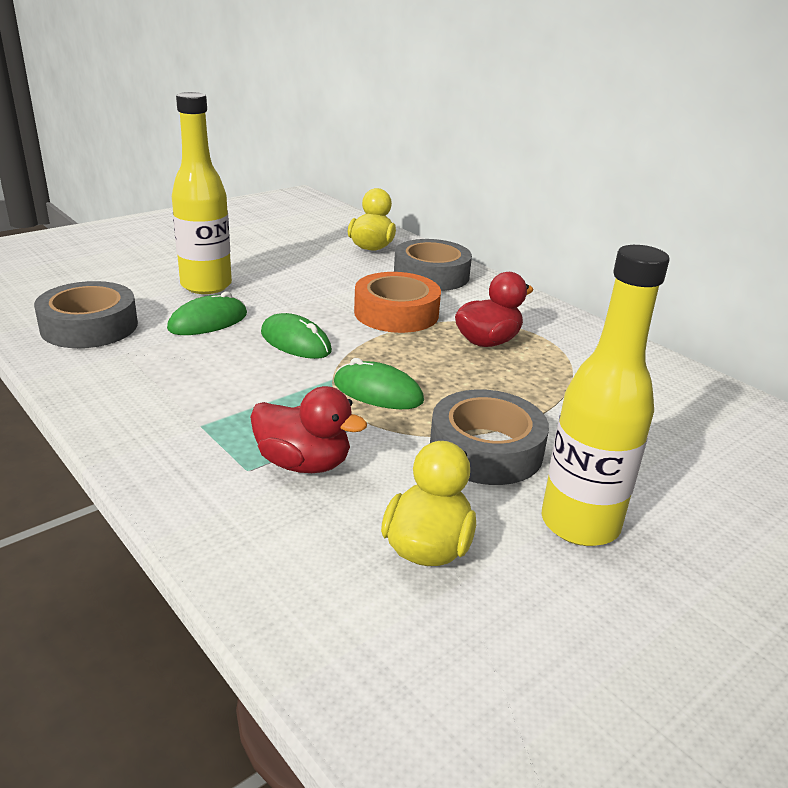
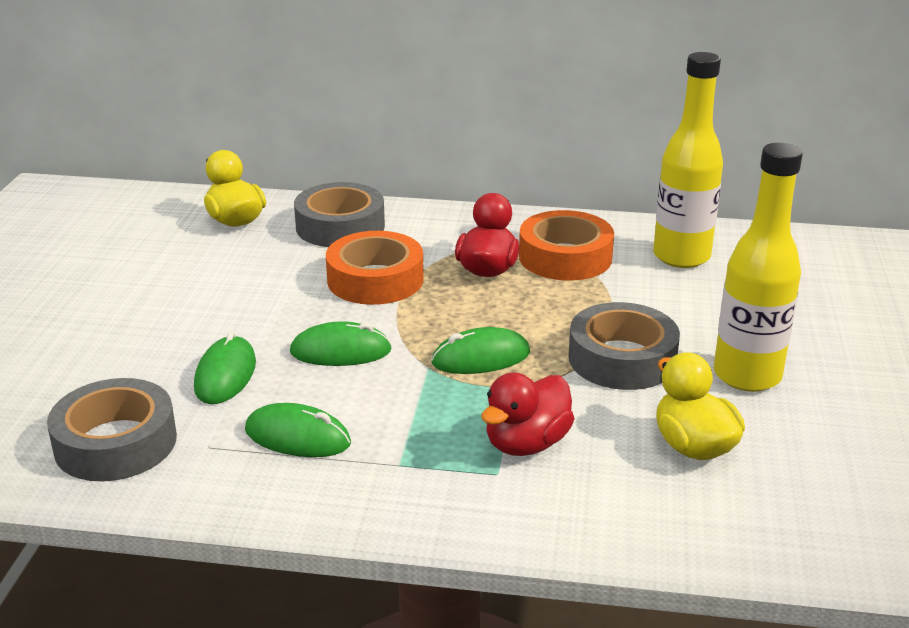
camera: 40 degrees left, 0 degrees up
yellow bottle [172,92,232,294] -> yellow bottle moved to [653,52,723,268]
red duck [250,386,367,473] -> red duck turned 150 degrees clockwise [481,372,575,456]
none -> green mouse [245,403,351,457]
none -> orange tape [519,210,614,281]

